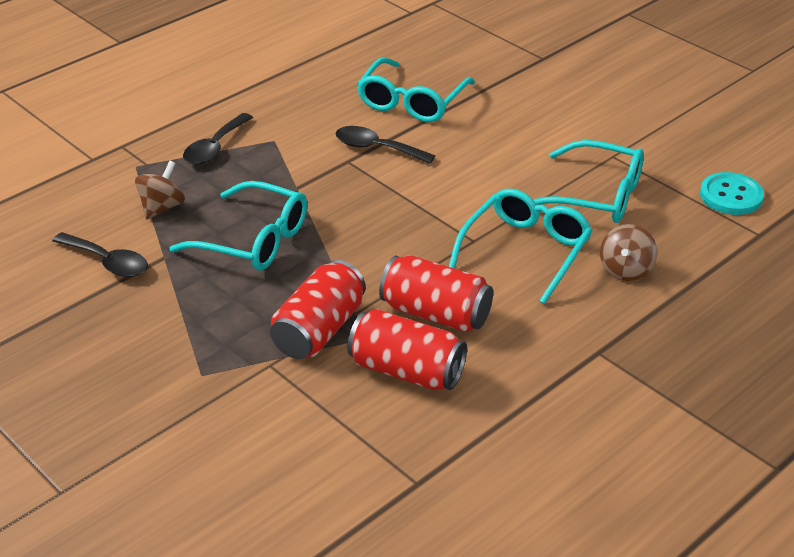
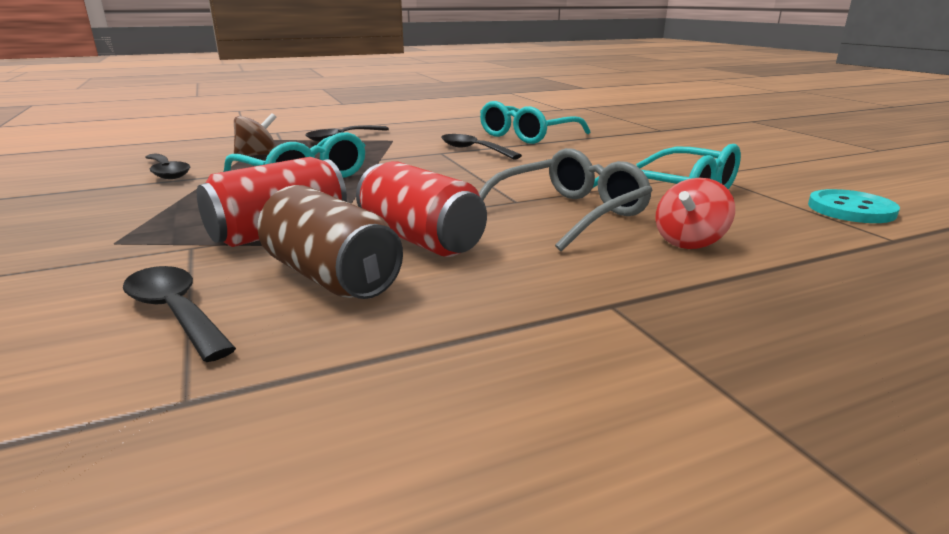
camera: 20 degrees right, 15 degrees down
red can [347,309,467,390] -> brown can [258,185,403,299]
turquoise glasses [449,189,593,304] -> grey glasses [479,148,653,252]
brown spinning top [600,224,657,281] -> red spinning top [655,178,735,249]
none -> black spoon [123,266,236,362]

